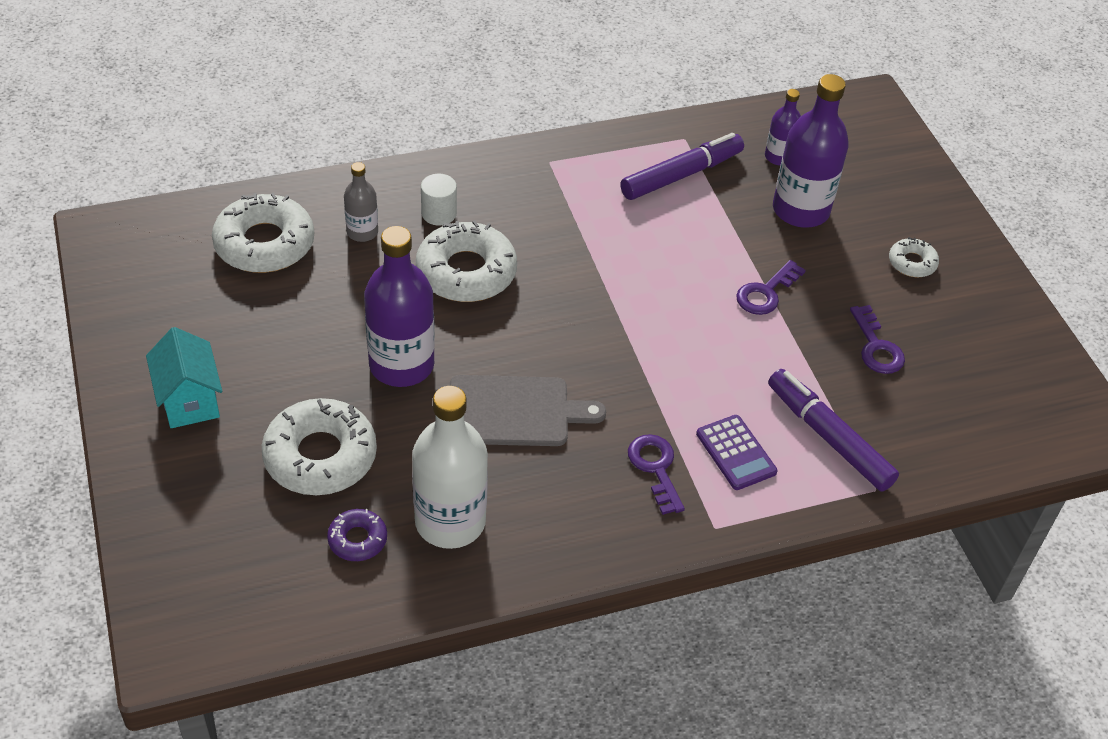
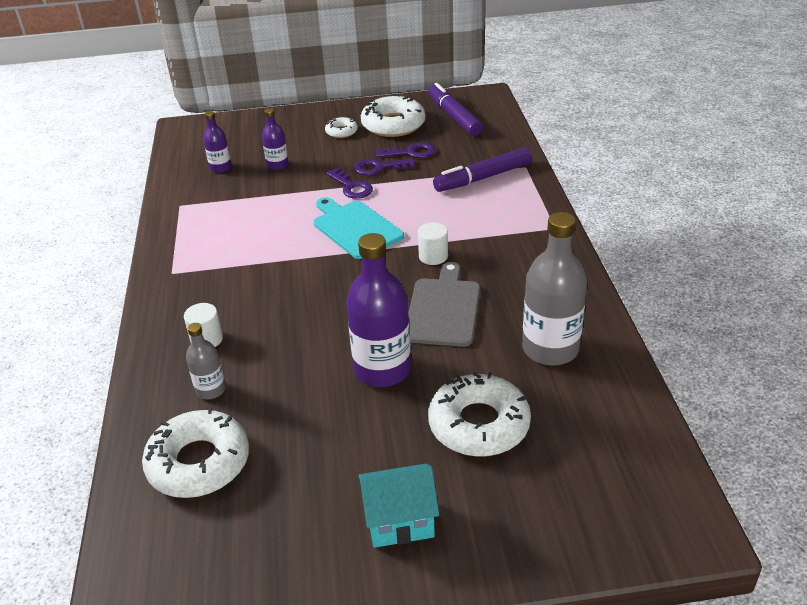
camera: 75 degrees left, 10 degrees down
purple donut [327,509,387,561] -> none
white bottle [412,386,488,549] -> grey bottle [522,212,587,366]
white donut [416,221,517,302] -> white donut moved to [361,94,425,137]
purple marker [620,133,744,200] -> purple marker moved to [428,83,483,136]
purple key [628,434,685,515] -> purple key moved to [354,158,414,175]
purple calculator [696,415,778,490] -> none
purple bottle [773,74,849,228] -> purple bottle [262,108,289,170], size x0.52
none -> turquoise cutting board [314,197,404,259]
none -> white cylinder [418,222,448,265]

